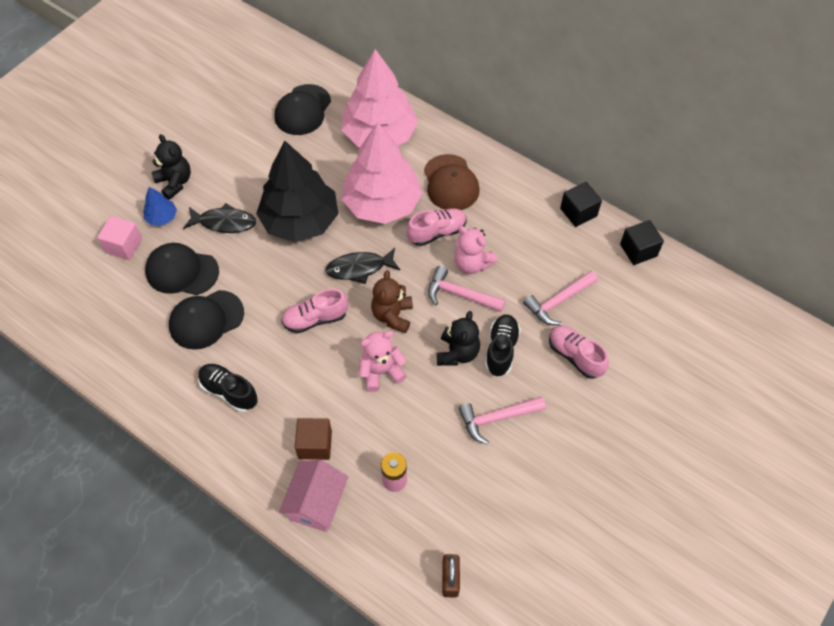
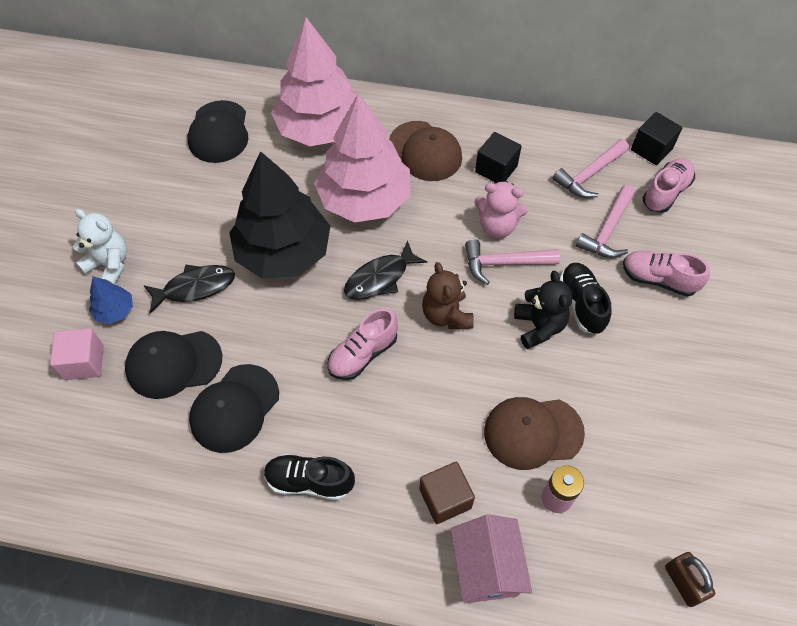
camera: 25 degrees left, 0 degrees up
black teddy bear [151,134,191,200] -> white teddy bear [73,209,127,285]
pink teddy bear [359,331,407,392] -> none
pink shoe [406,208,467,246] -> pink shoe moved to [643,158,695,213]
pink hammer [459,396,546,444] -> pink hammer moved to [552,139,629,198]
black cube [560,182,602,227] -> black cube moved to [475,132,522,183]
none -> brown cap [484,397,585,470]

